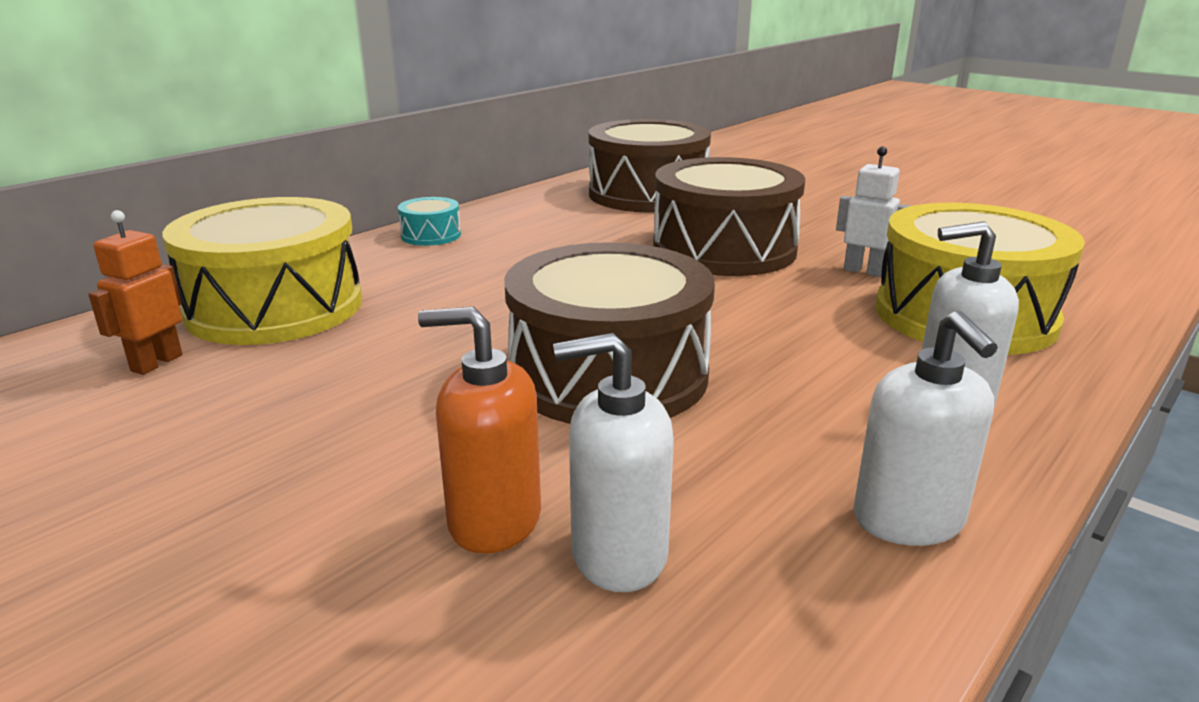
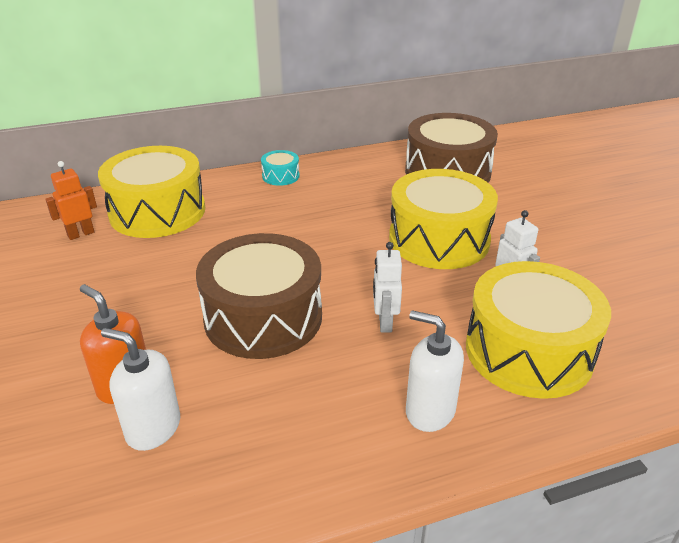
camera: 30 degrees right, 10 degrees up
brown drum [653,157,805,276] -> yellow drum [389,169,498,269]
white soap dispenser [854,310,998,546] -> none
none -> white robot [373,242,402,333]

